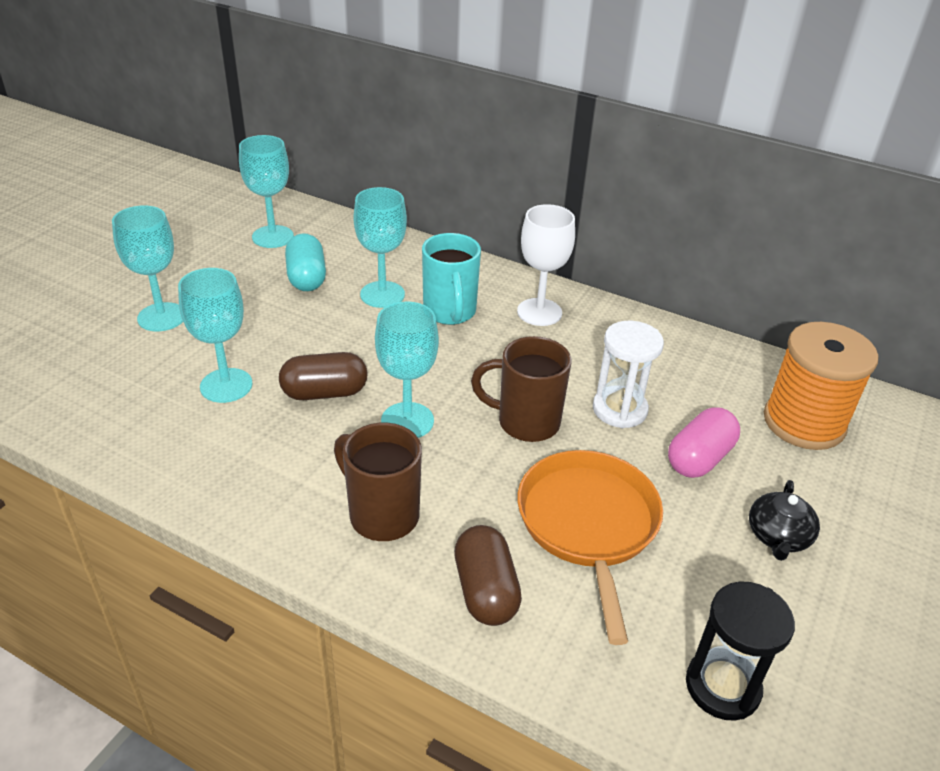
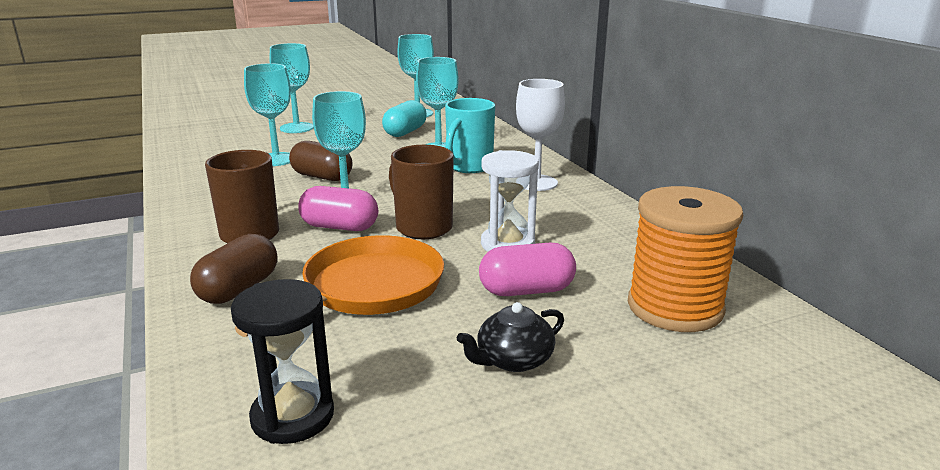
camera: 40 degrees right, 15 degrees down
none -> pink capsule [298,186,378,231]

